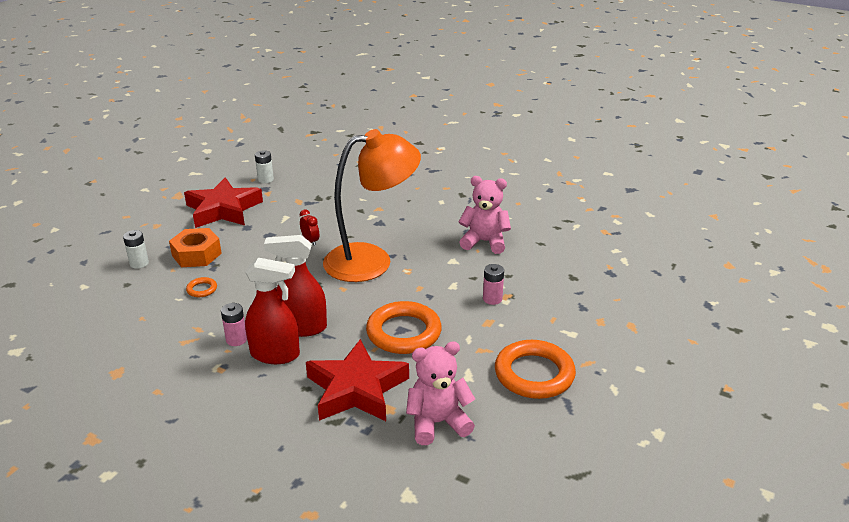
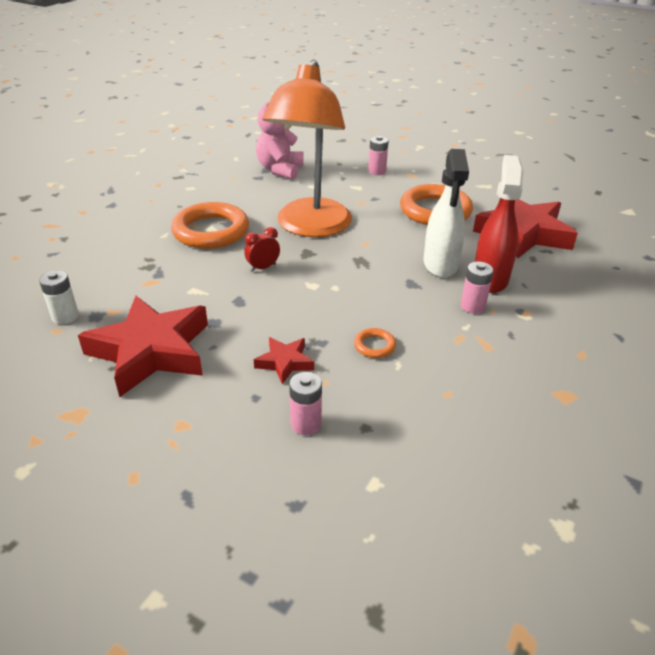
camera: 90 degrees left, 5 degrees up
white battery [123,230,149,269] -> pink battery [289,372,322,435]
orange nut [169,228,222,267] -> red star [254,337,314,384]
red spray bottle [264,235,327,337] -> white spray bottle [424,149,469,278]
orange lamp [323,129,421,282] -> orange lamp turned 150 degrees counterclockwise [262,60,352,237]
pink teddy bear [406,341,475,445] -> none
orange ring [495,340,576,399] -> orange ring moved to [171,202,249,249]

